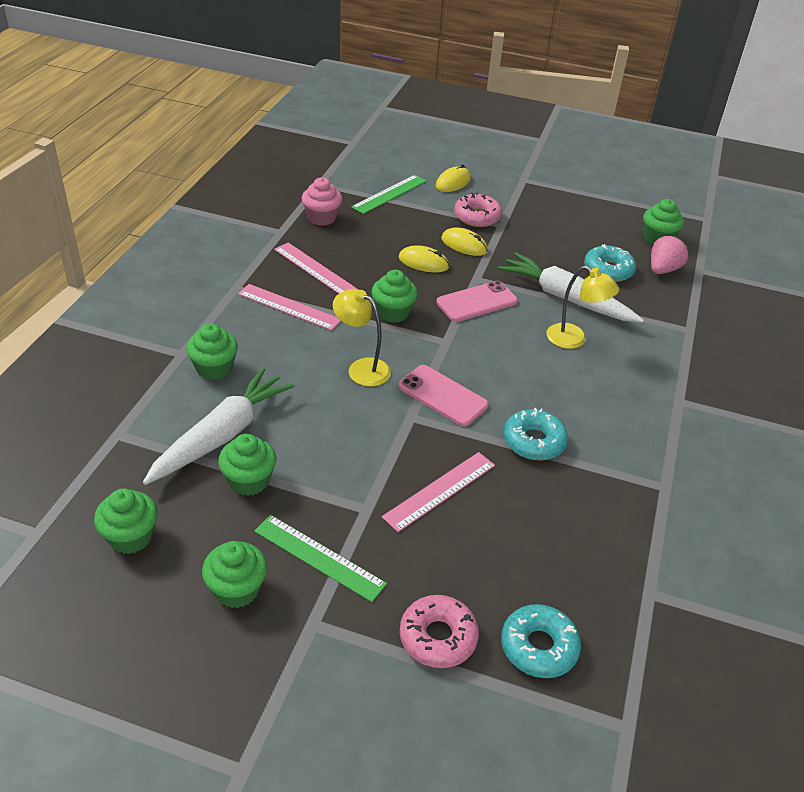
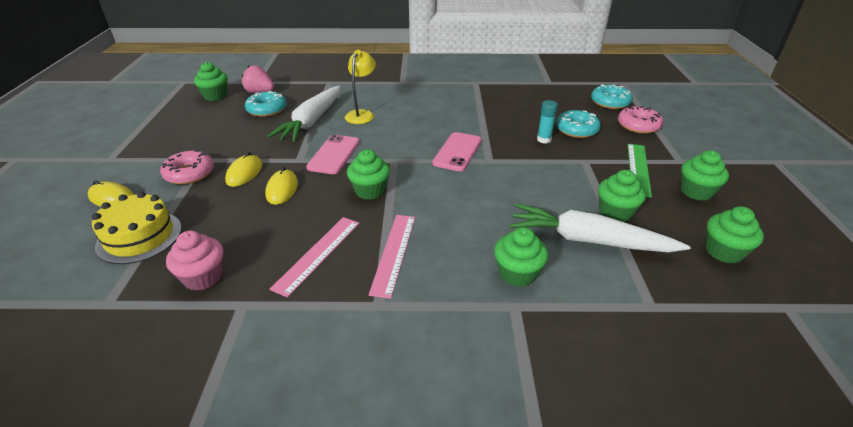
camera: 105 degrees left, 5 degrees down
yellow lamp [333,289,391,386] -> none
green ruler [351,175,427,214] -> yellow cake [92,192,182,264]
pink ruler [382,452,495,532] -> turquoise glue stick [537,100,558,144]
pink phone [436,281,518,322] -> pink phone turned 60 degrees clockwise [306,134,360,174]
turquoise donut [503,408,568,460] -> turquoise donut moved to [556,110,601,138]

